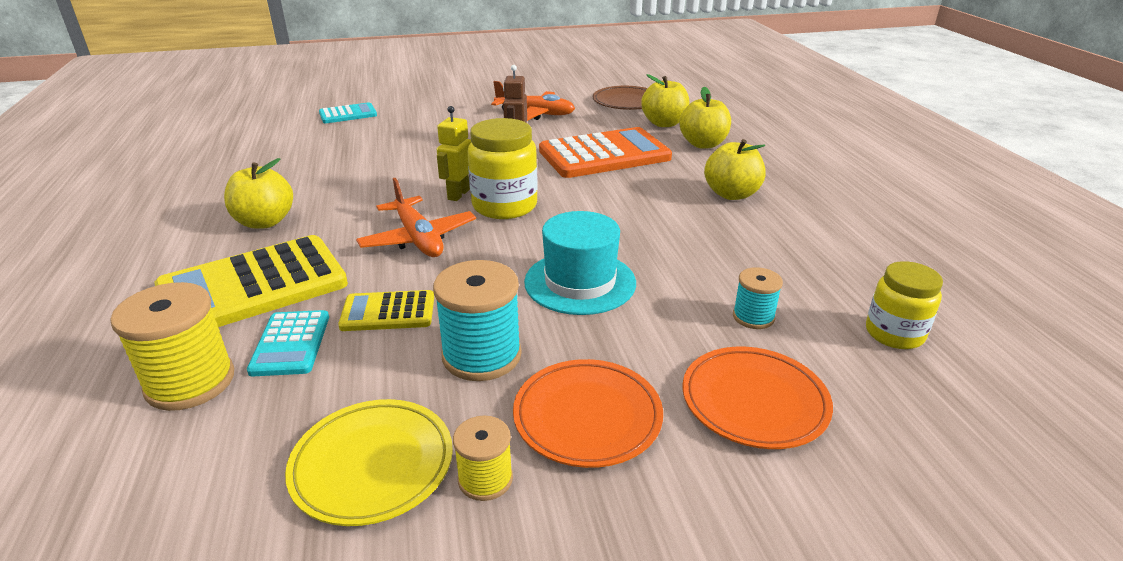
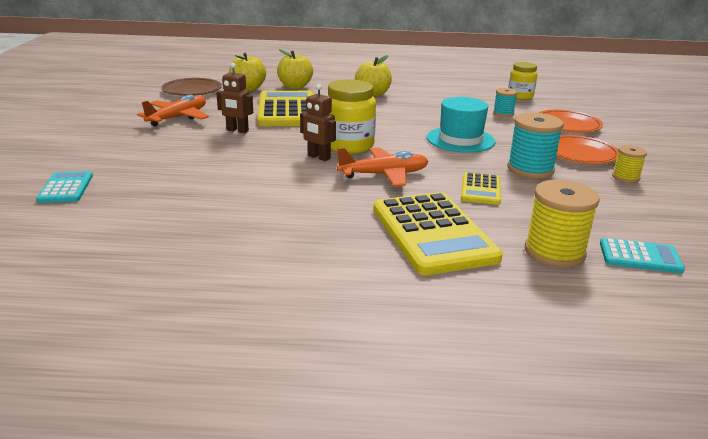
camera: 75 degrees left, 5 degrees down
yellow apple [224,158,293,229] -> none
turquoise calculator [247,310,329,377] -> turquoise calculator moved to [600,238,685,274]
yellow plate [285,399,453,526] -> none
yellow robot [437,106,471,201] -> brown robot [300,84,336,161]
orange calculator [539,127,672,178] -> yellow calculator [257,91,314,126]

